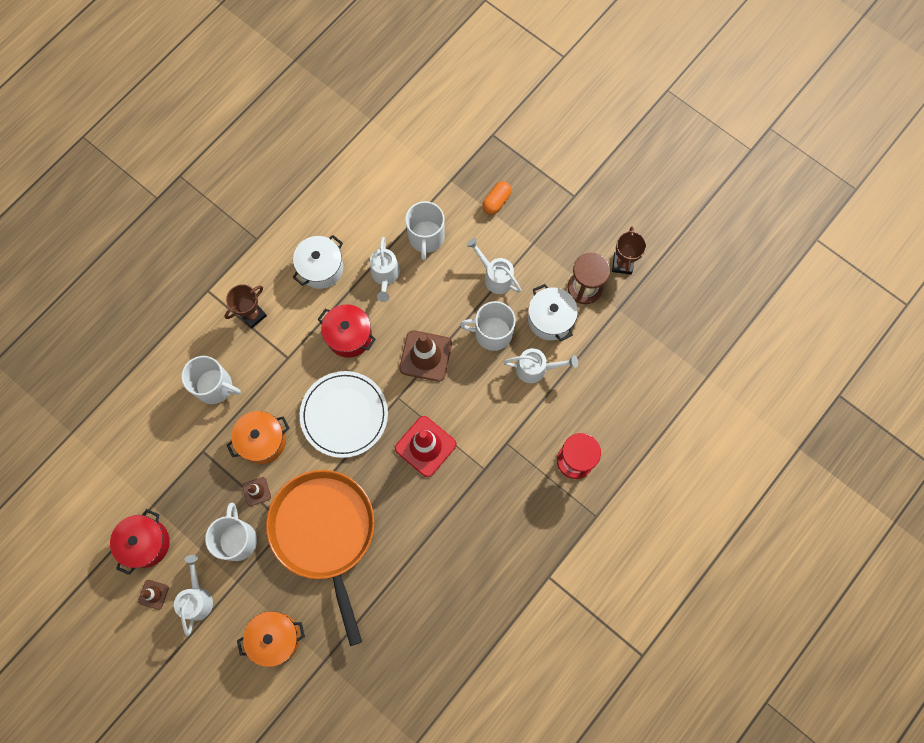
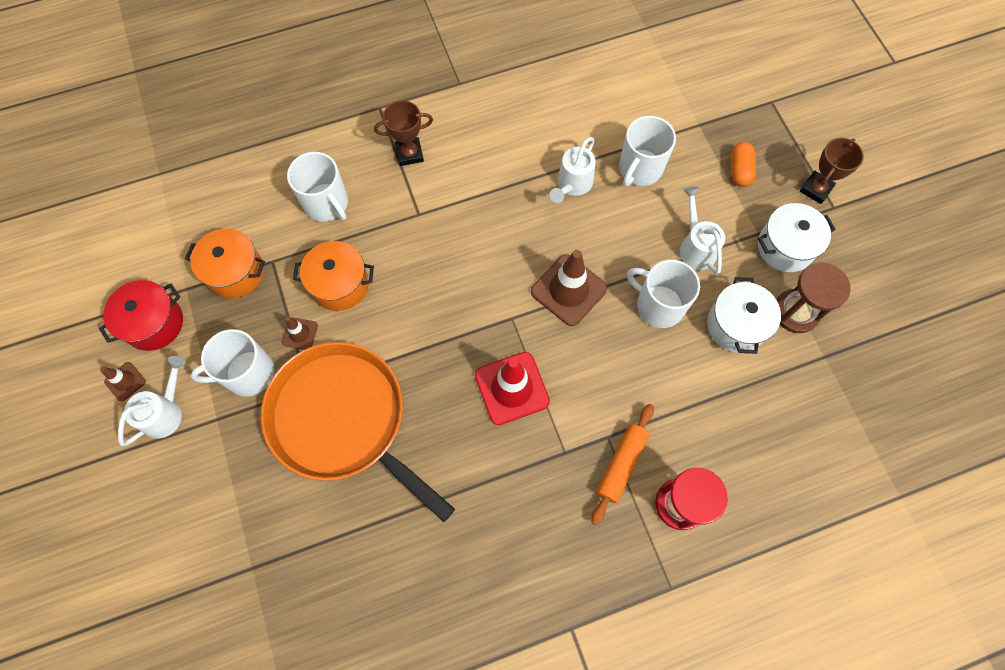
camera: 30 degrees right, 5 degrees down
white mug [205,503,257,561] -> white mug turned 135 degrees counterclockwise [191,329,274,396]
orange pot [237,611,305,667] -> orange pot moved to [185,229,265,298]
orange pan [266,470,375,646] -> orange pan turned 60 degrees counterclockwise [261,342,455,522]
white pot [293,235,343,289] -> white pot moved to [758,203,836,272]
white plate [300,371,388,458] -> none
red pot [317,304,376,357] -> none
orange capsule [482,181,512,215] -> orange capsule turned 60 degrees counterclockwise [731,142,756,187]
white watering can [503,348,578,383] -> none
brown trophy [612,226,647,274] -> brown trophy moved to [800,138,864,204]
none -> orange rolling pin [591,404,654,525]

